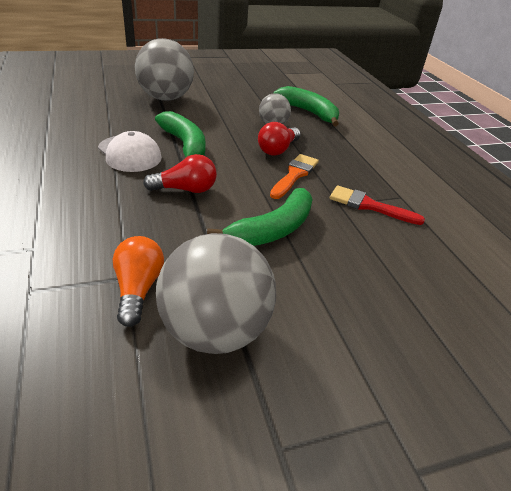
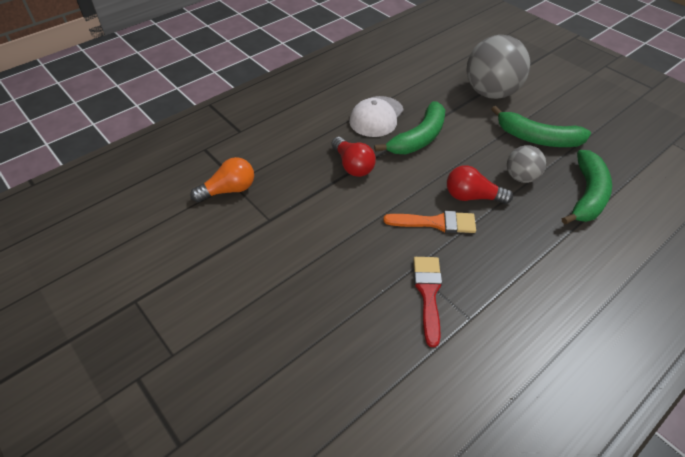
camera: 70 degrees right, 10 degrees up
grey ball [156,233,276,354] -> none
green banana [207,188,312,246] -> green banana moved to [491,106,591,147]

